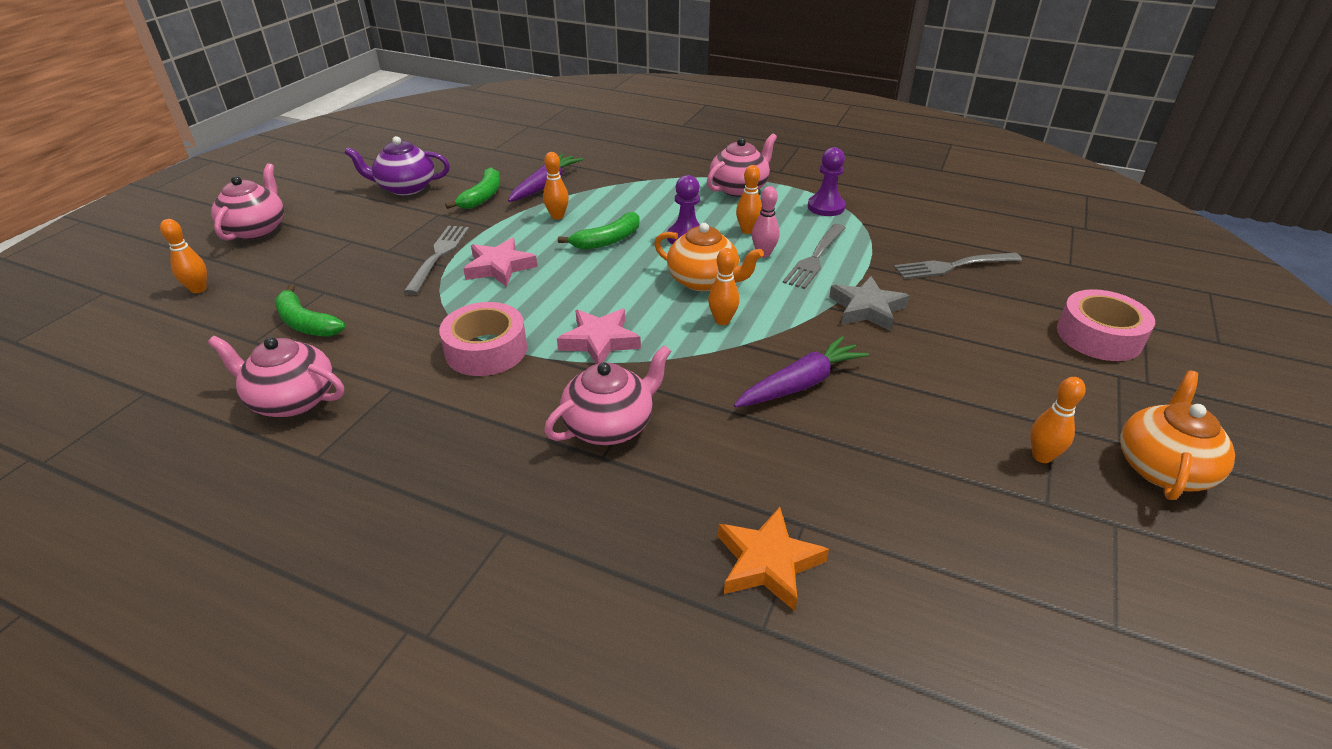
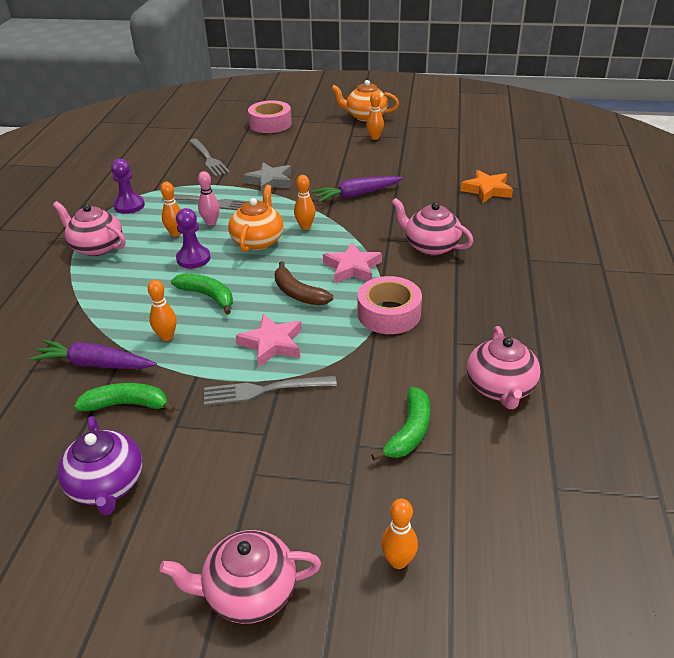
camera: 105 degrees left, 0 degrees up
purple carrot [734,336,869,408] -> purple carrot turned 60 degrees counterclockwise [312,176,403,202]
none -> brown banana [274,261,333,306]

